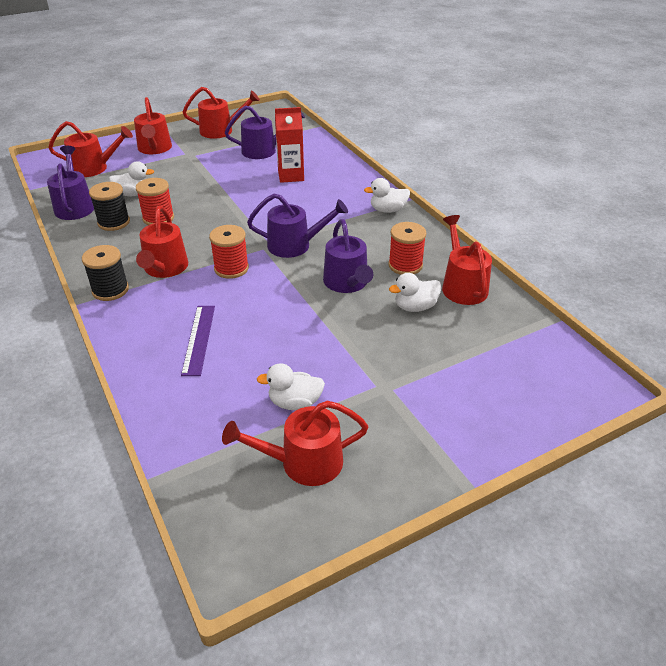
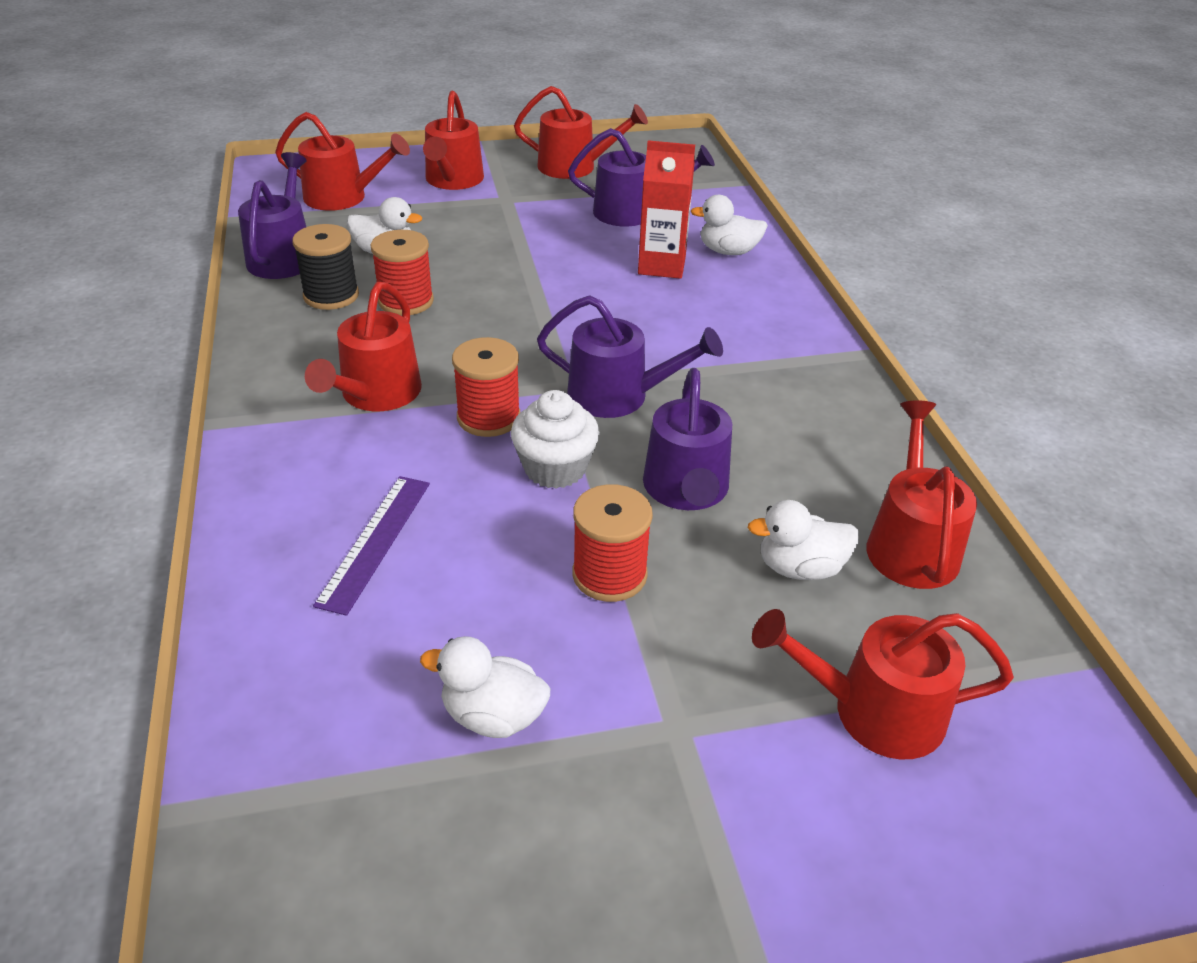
camera: 15 degrees right, 0 degrees up
black spool [82,245,129,301] -> none
red watering can [222,401,368,486] -> red watering can moved to [752,609,1014,759]
white duck [364,178,410,213] -> white duck moved to [691,195,768,255]
red spool [388,222,426,275] -> red spool moved to [573,484,653,602]
none -> white cupcake [511,390,600,489]

